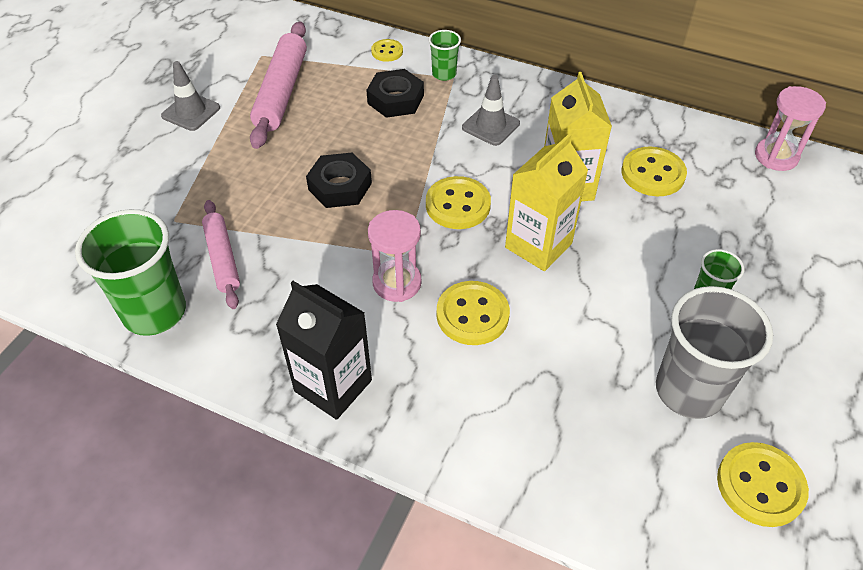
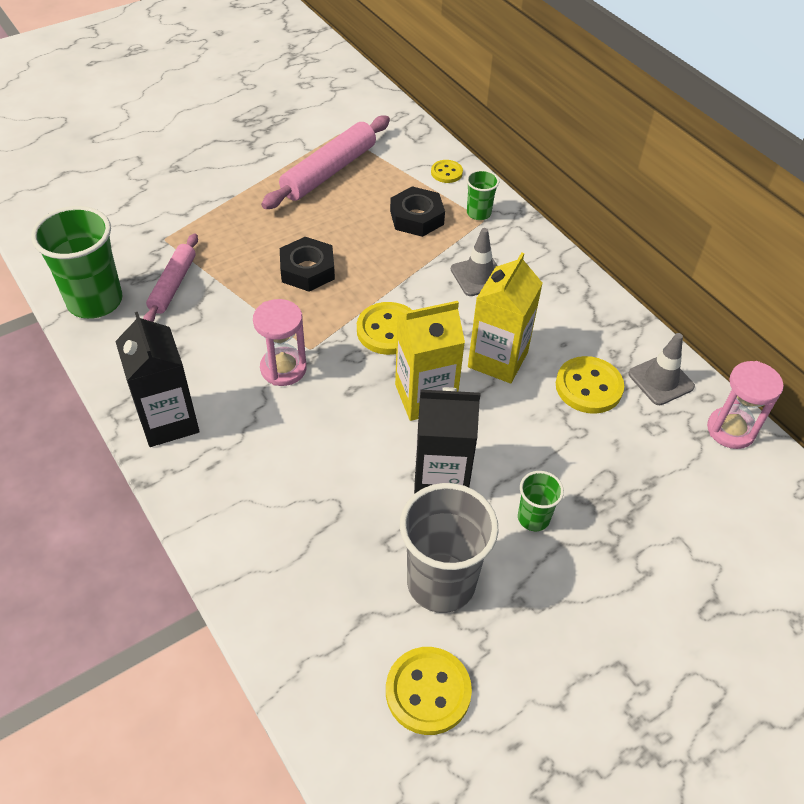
camera: 30 degrees right, 0 degrees up
grey traffic cone [161,61,220,131] -> grey traffic cone moved to [628,333,695,405]
yellow button [437,281,510,345] -> none
none -> black carton [414,387,480,494]

